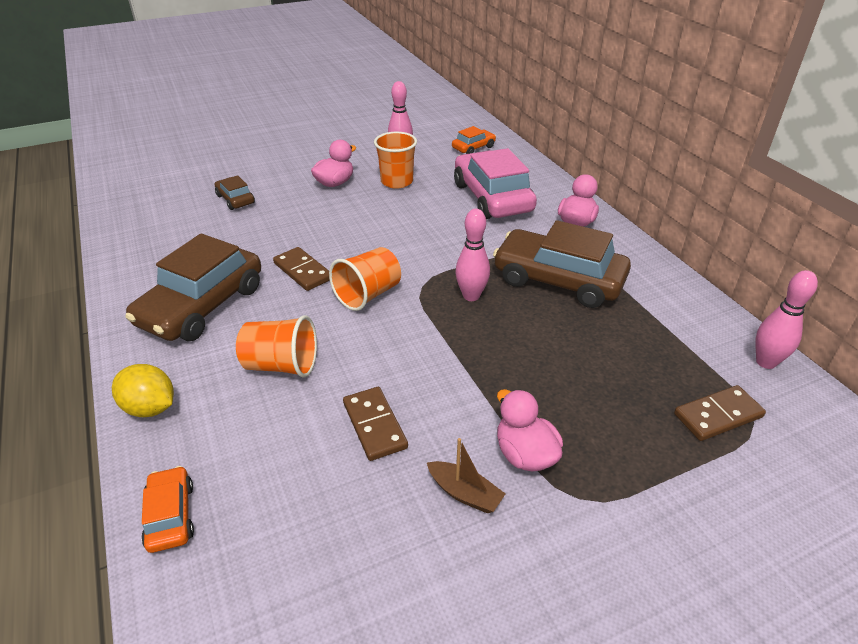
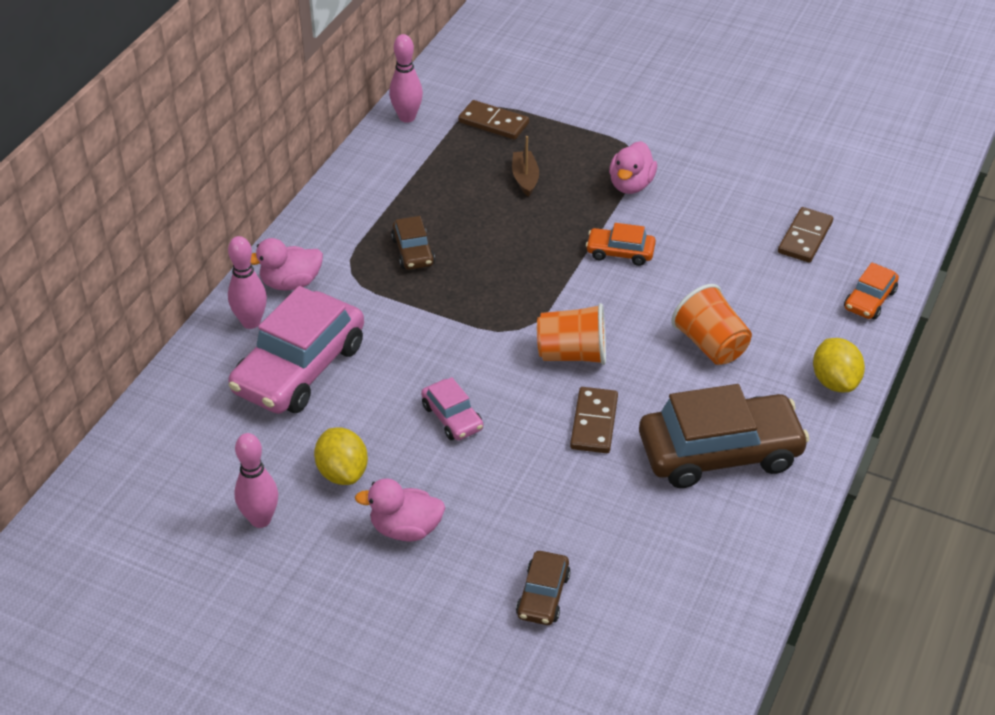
camera: 130 degrees left, 5 degrees up
brown domino [343,387,408,461] -> brown domino moved to [778,207,833,263]
orange cup [374,132,417,189] -> yellow lemon [314,427,368,485]
brown boat [427,438,506,513] -> brown boat moved to [512,136,539,197]
orange car [452,126,496,154] -> orange car moved to [586,223,656,266]
pink bowling pin [455,209,490,301] -> pink bowling pin moved to [228,236,267,329]
brown car [493,220,631,308] -> brown car [391,216,435,270], size x0.48
none -> pink car [421,377,484,440]

